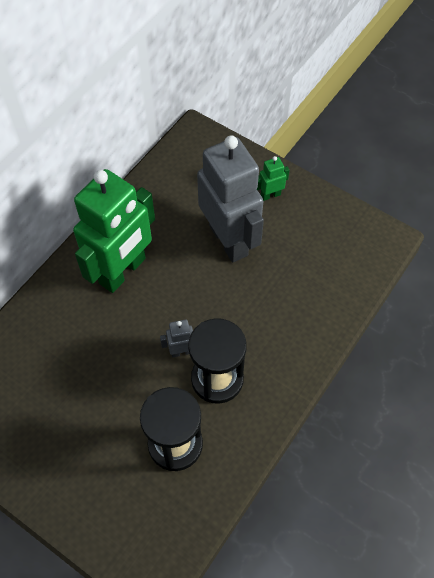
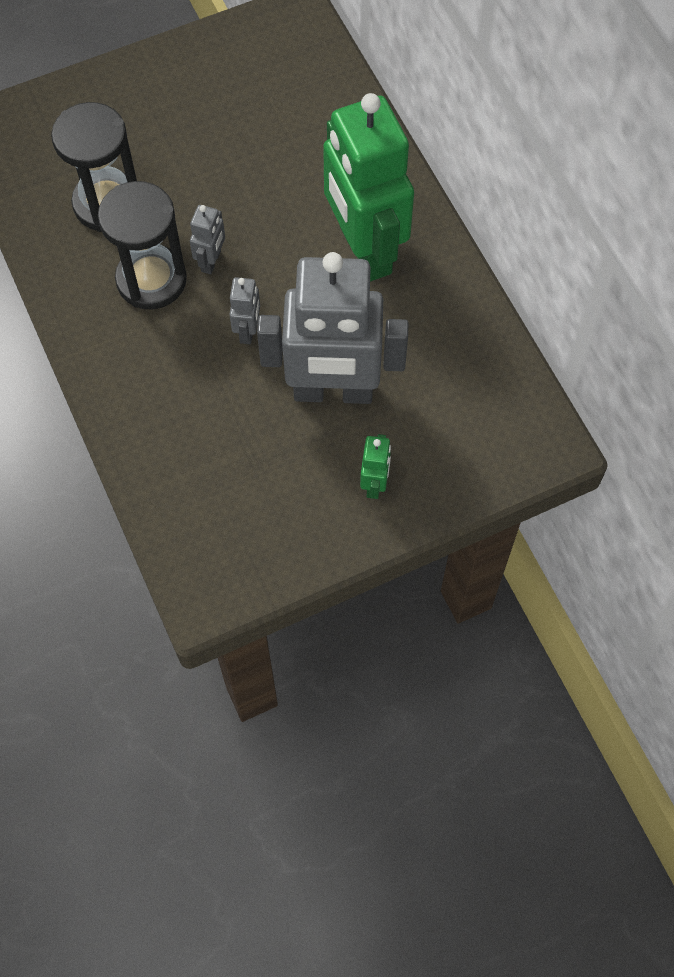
camera: 120 degrees right, 5 degrees up
none -> grey robot [229,277,260,344]

